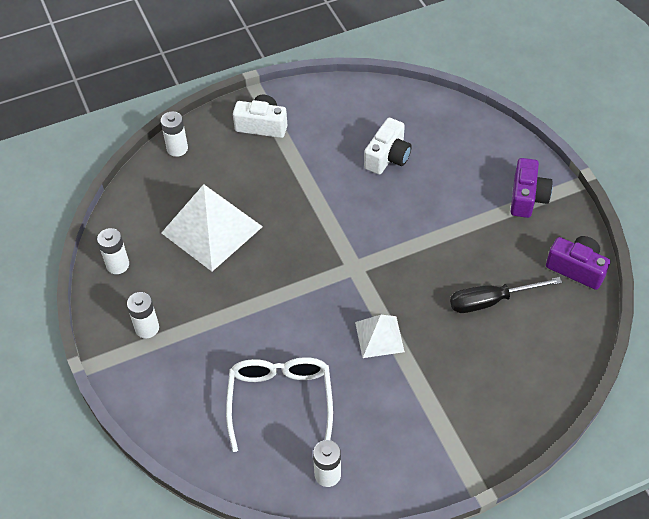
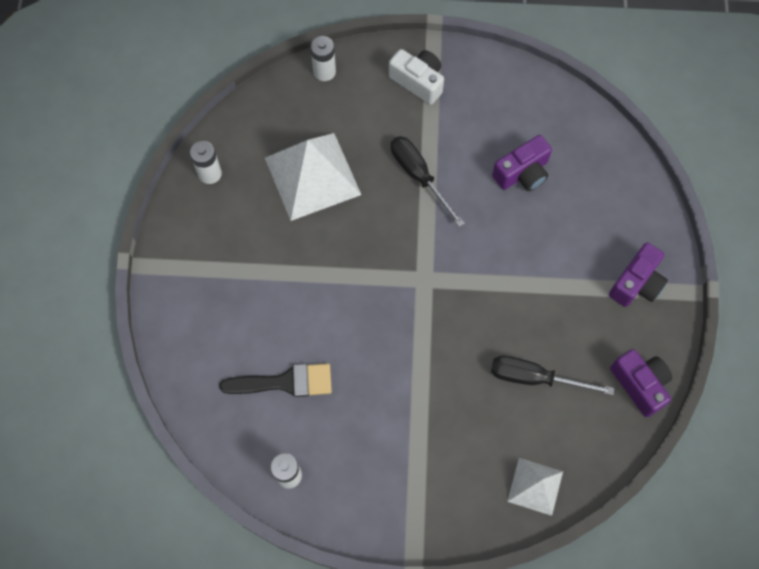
camera: 25 degrees right, 15 degrees up
white battery [127,292,159,338] -> none
white glasses [226,357,333,452] -> black brush [219,363,332,397]
white pyramid [355,315,405,358] -> white pyramid moved to [507,458,563,516]
white camera [364,118,412,175] -> purple camera [492,135,552,191]
none -> black screwdriver [391,136,465,227]

